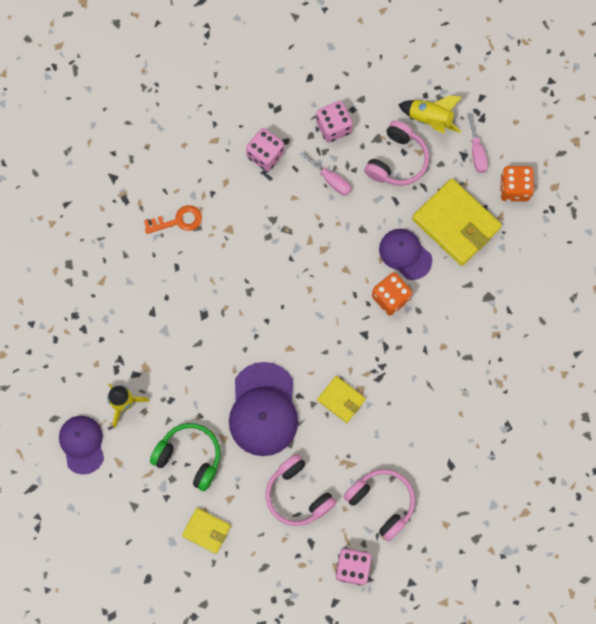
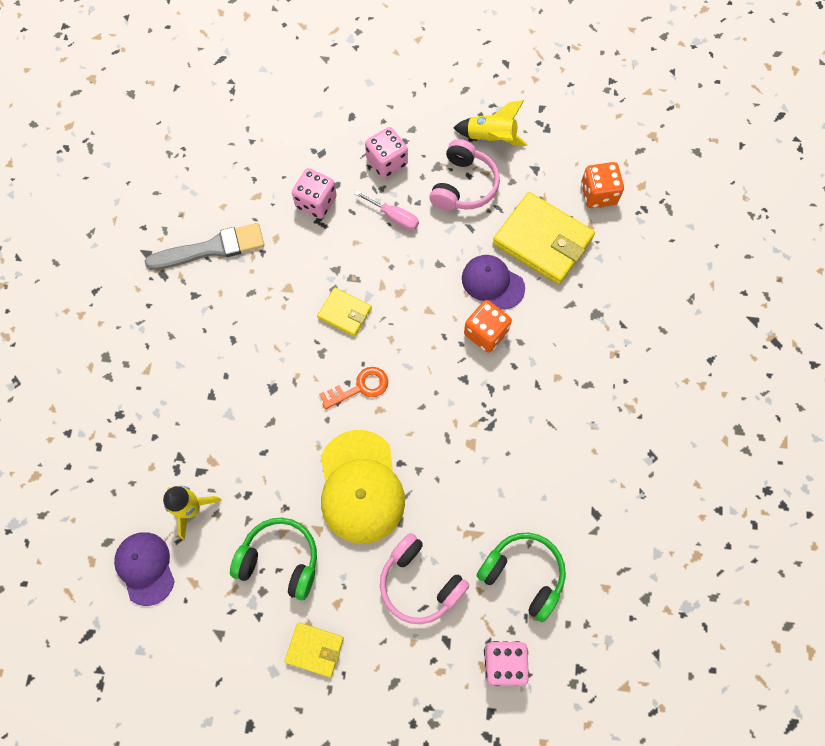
camera: 10 degrees left, 5 degrees down
orange key [144,205,202,234] -> orange key moved to [319,367,388,409]
purple cap [229,362,298,456] -> yellow cap [321,430,405,544]
yellow wallet [317,376,366,423] -> yellow wallet moved to [317,288,372,337]
pink headphones [343,469,415,541] -> green headphones [477,533,566,622]
pink screwdriver [467,113,488,173] -> none
none -> grey brush [145,223,264,270]

